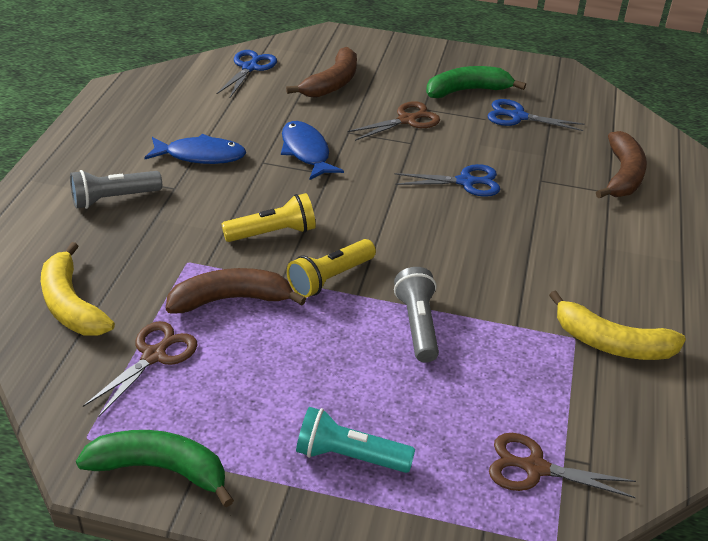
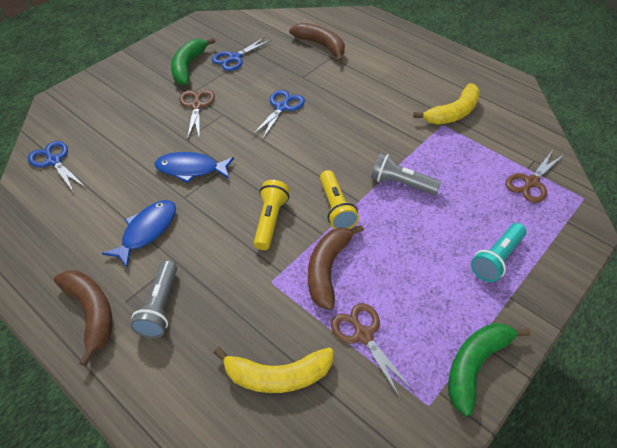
camera: 60 degrees left, 10 degrees up
brown banana [286,47,357,98] -> brown banana moved to [54,271,112,366]

